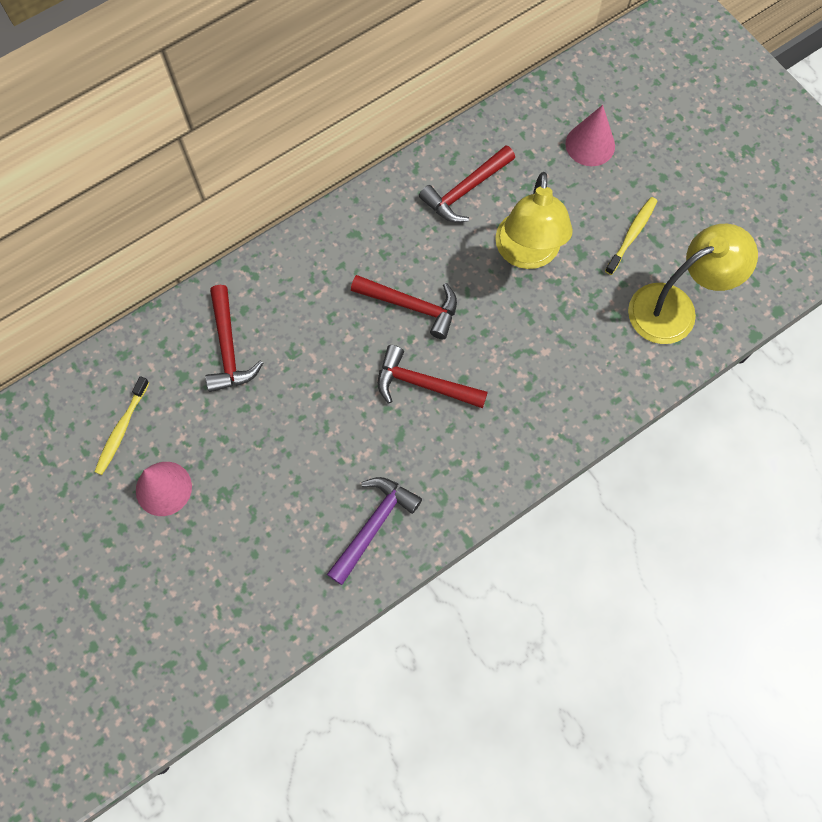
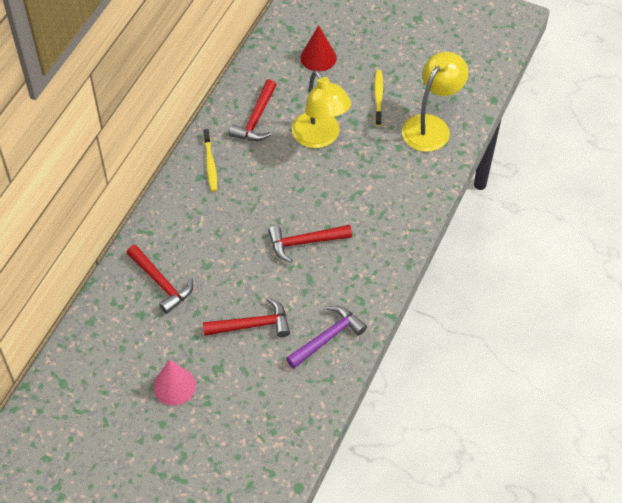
camera: 30 degrees left, 15 degrees down
yellow toothbrush [94,376,149,475] -> yellow toothbrush moved to [203,129,217,192]
purple hammer [327,477,422,585] -> purple hammer turned 45 degrees clockwise [286,306,367,368]
red hammer [351,275,457,339] -> red hammer moved to [203,298,290,337]
pink cone [565,105,615,166] -> red cone [300,25,337,72]

